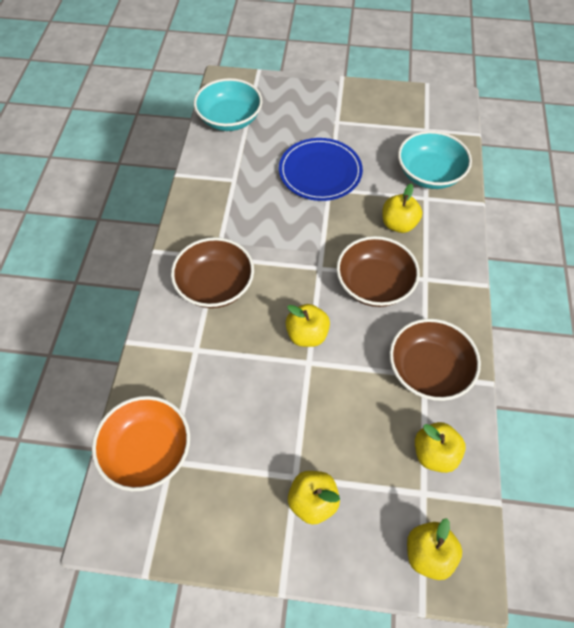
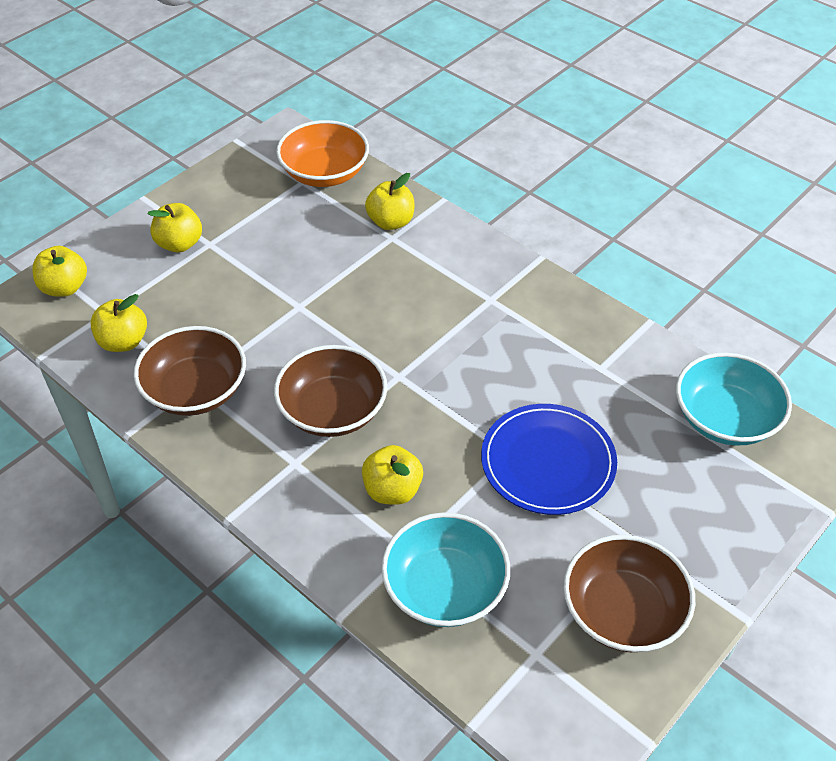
camera: 125 degrees right, 10 degrees down
brown bowl [171,237,254,308] -> brown bowl moved to [564,535,695,652]
yellow apple [285,304,330,347] -> yellow apple moved to [365,173,414,230]

